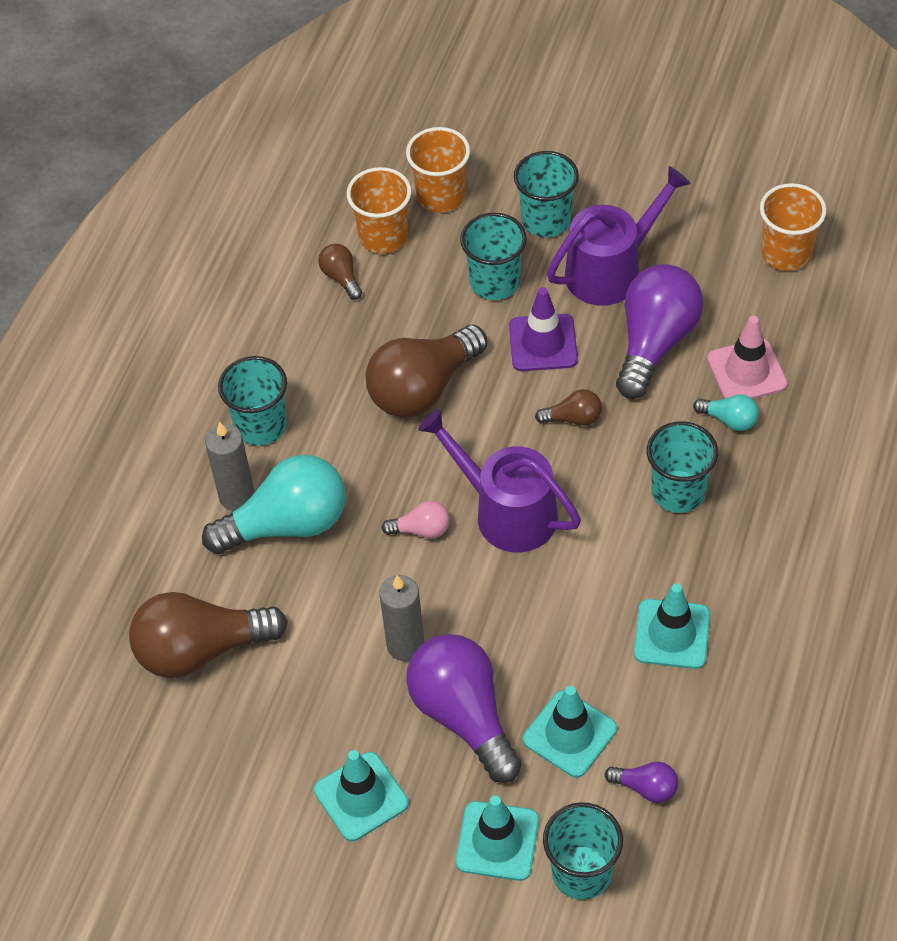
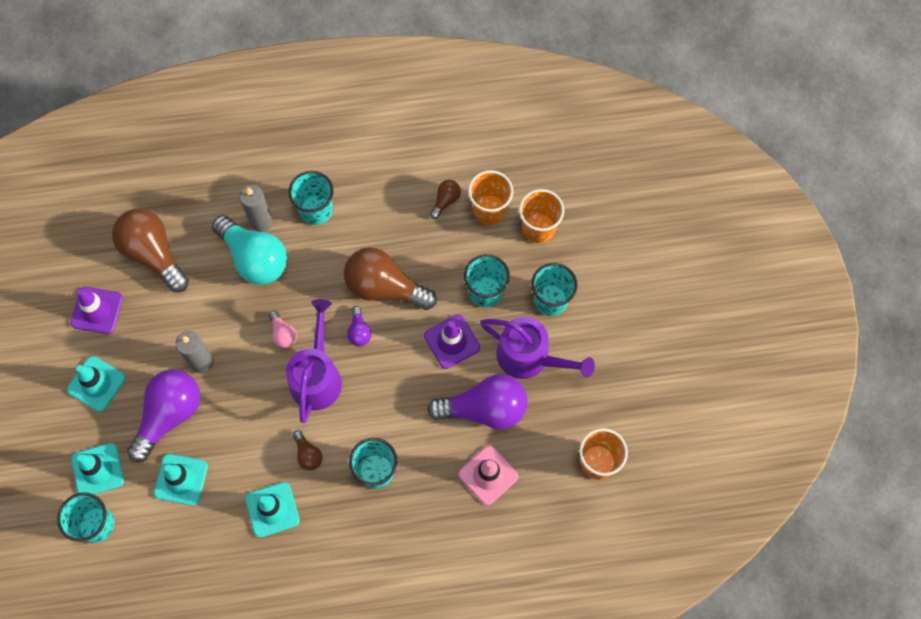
camera: 60 degrees right, 15 degrees up
brown light bulb [535,389,602,426] -> brown light bulb moved to [293,430,323,471]
purple light bulb [605,762,678,803] -> purple light bulb moved to [347,306,371,346]
turquoise light bulb [693,394,759,431] -> none
none -> purple traffic cone [70,287,123,334]

